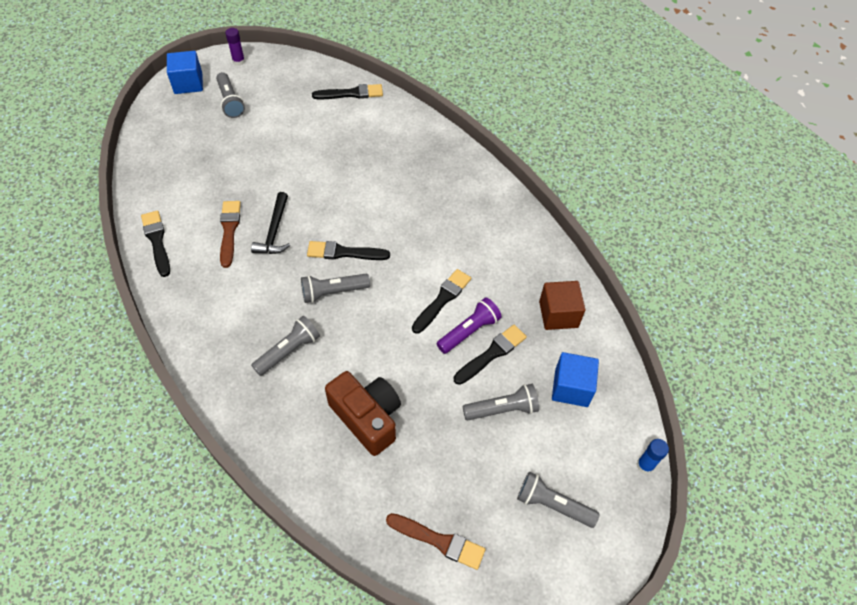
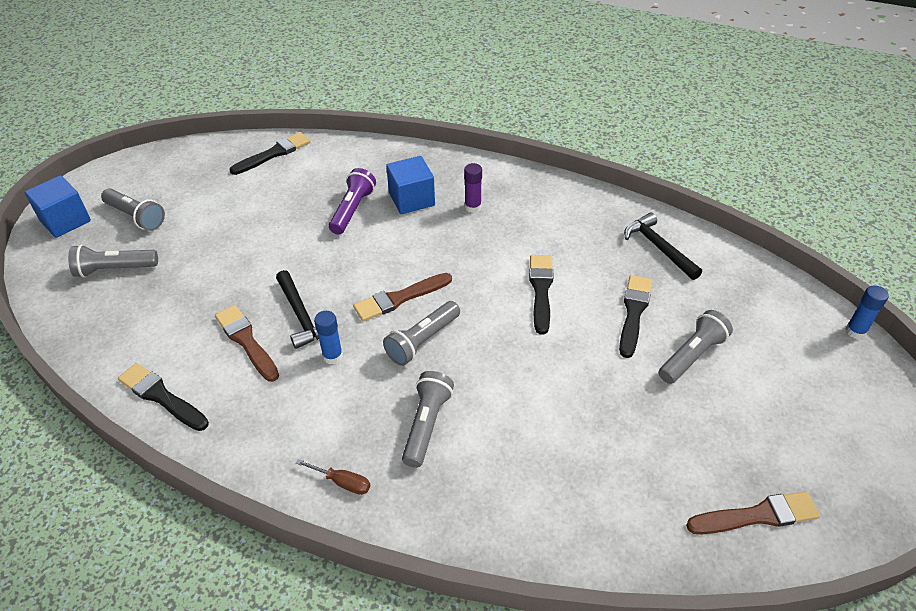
camera: 30 degrees left, 10 degrees down
purple glue stick [225,28,245,66] -> purple glue stick moved to [464,163,482,213]
black brush [307,241,390,260] -> brown brush [353,273,452,321]
brown camera [325,371,401,456] -> none
purple flashlight [436,298,501,354] -> purple flashlight moved to [329,168,376,234]
grey flashlight [517,472,600,528] -> grey flashlight moved to [68,245,158,278]
brown cube [539,281,585,330] -> black hammer [624,213,702,280]
blue cube [552,352,599,407] -> blue cube moved to [386,156,435,214]
none -> brown screwdriver [296,459,370,495]
none -> blue glue stick [314,311,343,364]

